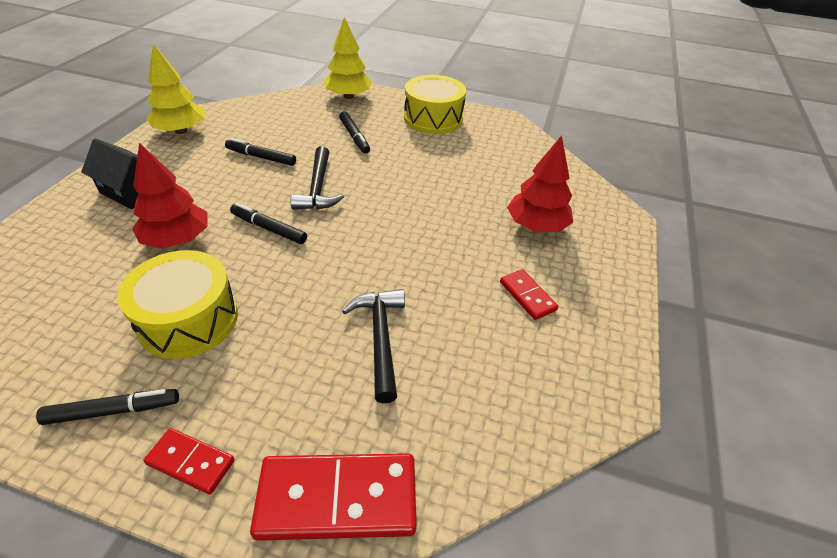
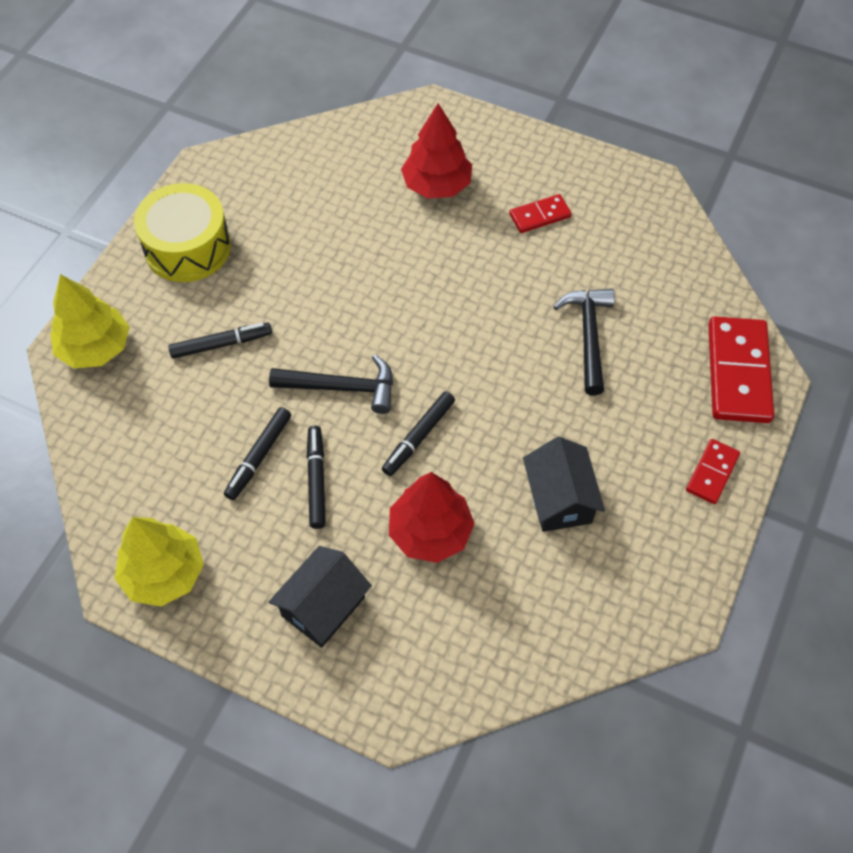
camera: 80 degrees left, 15 degrees up
black marker [36,389,179,425] -> black marker moved to [307,426,326,529]
yellow drum [117,250,238,359] -> black house [523,437,605,532]
black hammer [342,289,405,403] -> black hammer turned 90 degrees clockwise [553,289,615,395]

